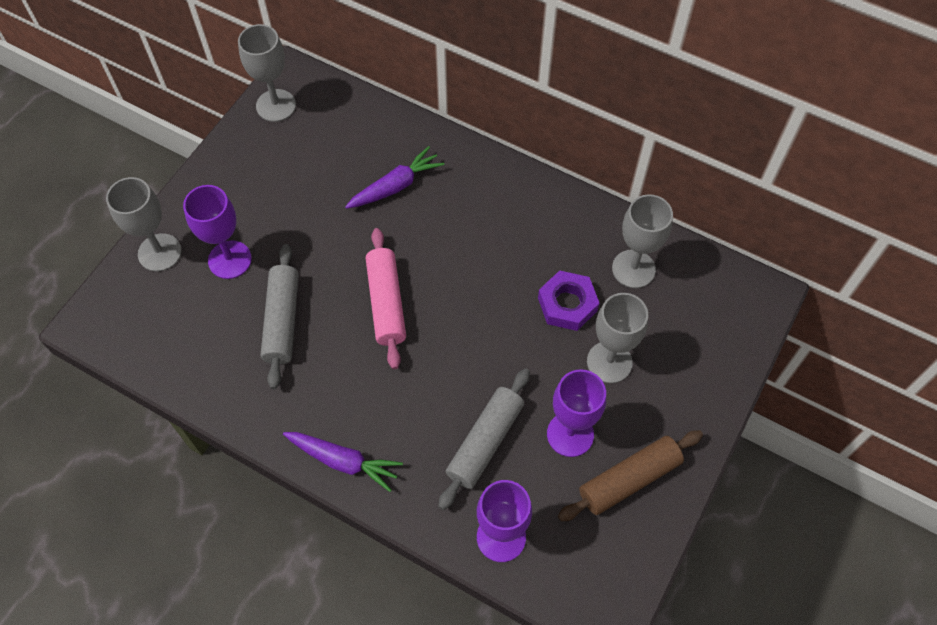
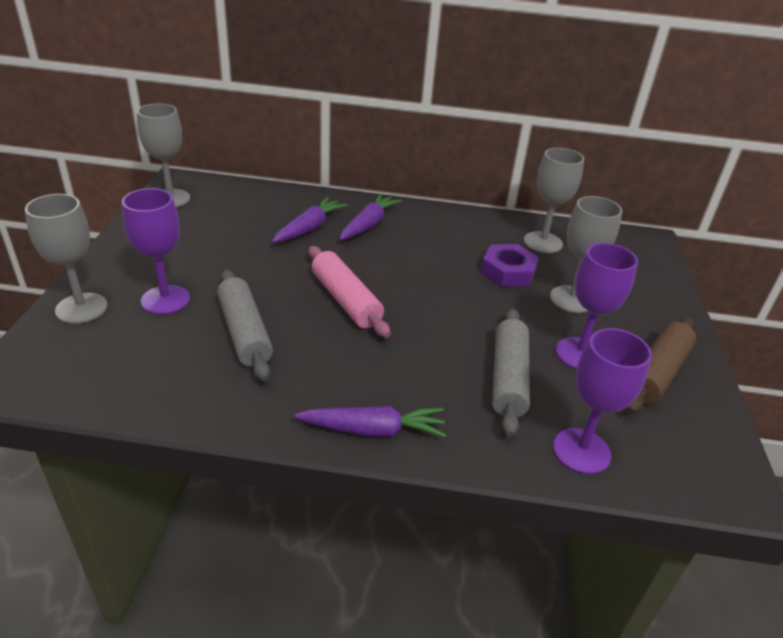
camera: 25 degrees left, 25 degrees down
none -> purple carrot [339,193,402,240]

